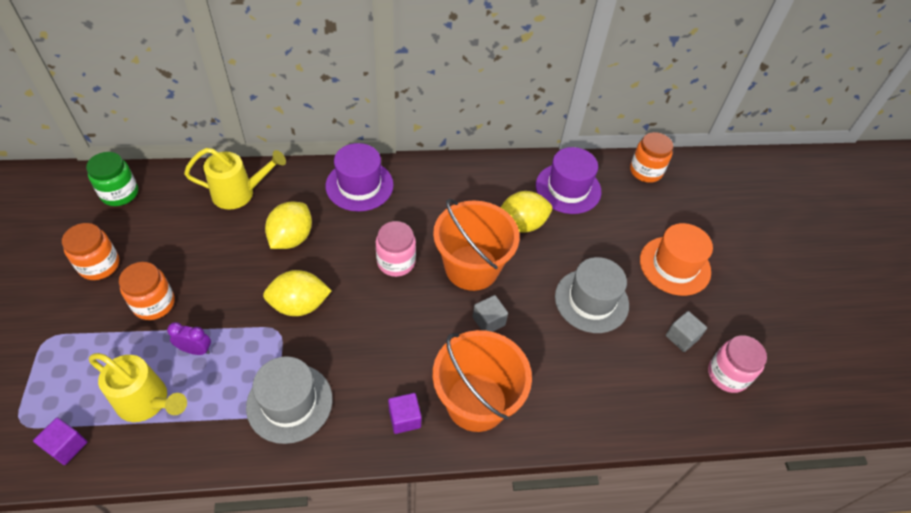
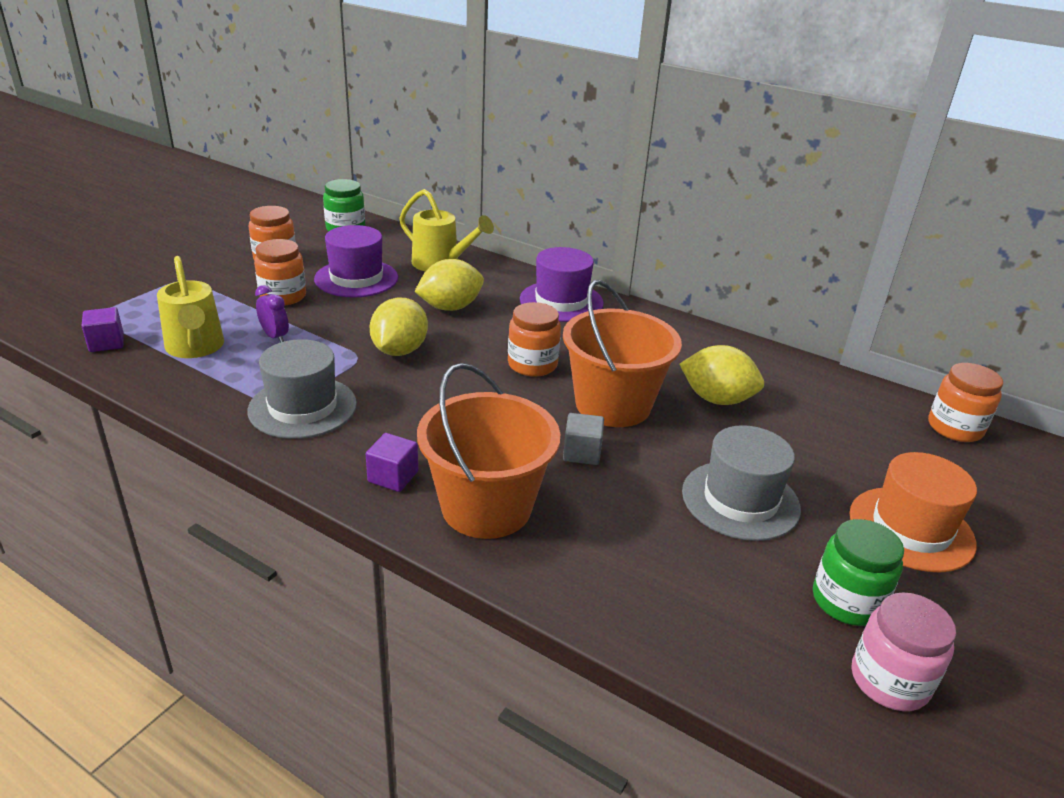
camera: 40 degrees right, 20 degrees down
yellow lemon [263,270,332,316] -> yellow lemon turned 75 degrees clockwise [370,297,428,356]
pink jar [376,221,416,277] -> orange jar [508,302,561,377]
purple hat [536,147,601,214] -> purple hat moved to [314,225,398,297]
grey cube [666,311,707,352] -> green jar [813,519,904,626]

